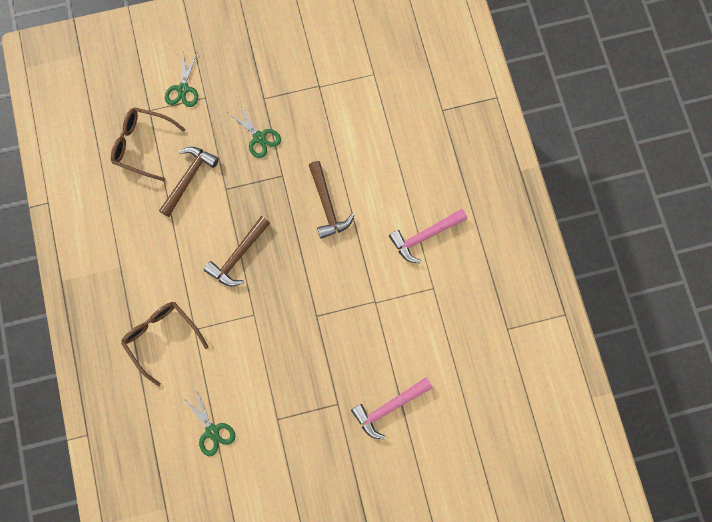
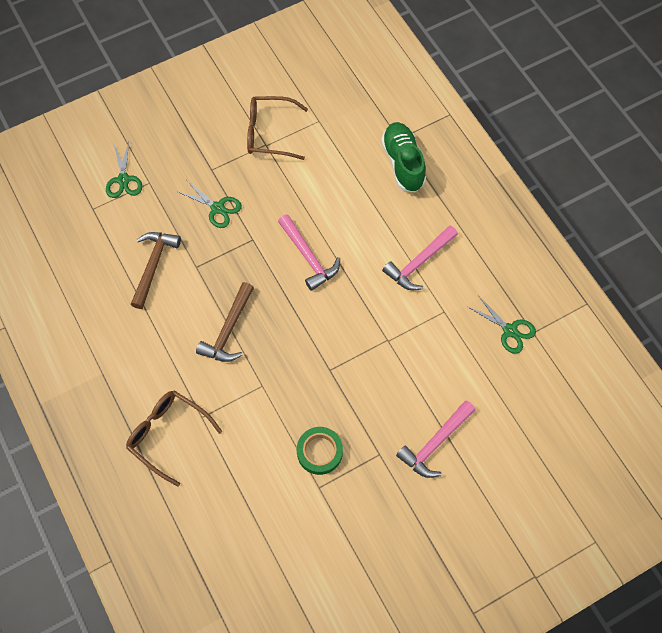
camera: 15 degrees left, 10 degrees down
brown glasses [111,107,186,182] -> brown glasses moved to [247,96,308,160]
green scissors [182,390,235,456] -> green scissors moved to [468,295,536,354]
brown hammer [309,161,354,239] -> pink hammer [278,214,340,291]
none -> green tape [297,427,343,475]
none -> green shoe [381,122,426,192]

